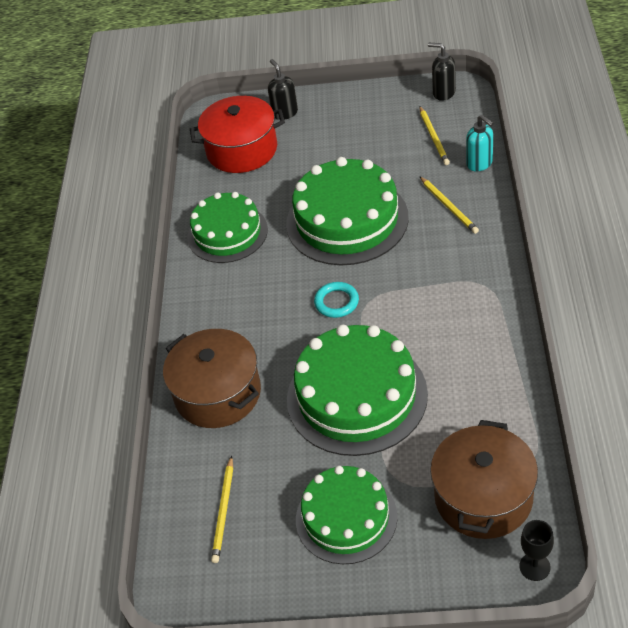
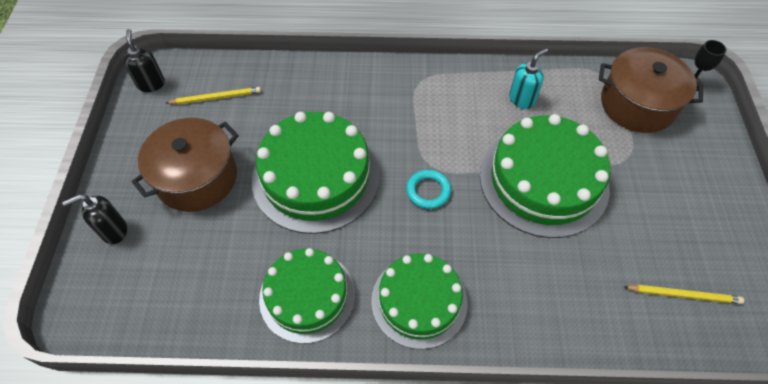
camera: 95 degrees left, 10 degrees up
brown pot [163,329,261,428] -> brown pot moved to [132,118,239,212]
red pot [190,96,285,173] -> none
green cake [296,466,397,564] -> green cake moved to [371,253,468,349]
yellow pencil [420,177,479,234] -> none
black soap dispenser [428,43,456,101] -> black soap dispenser turned 135 degrees clockwise [123,29,165,92]
turquoise soap dispenser [466,115,494,171] -> turquoise soap dispenser moved to [509,48,548,109]

